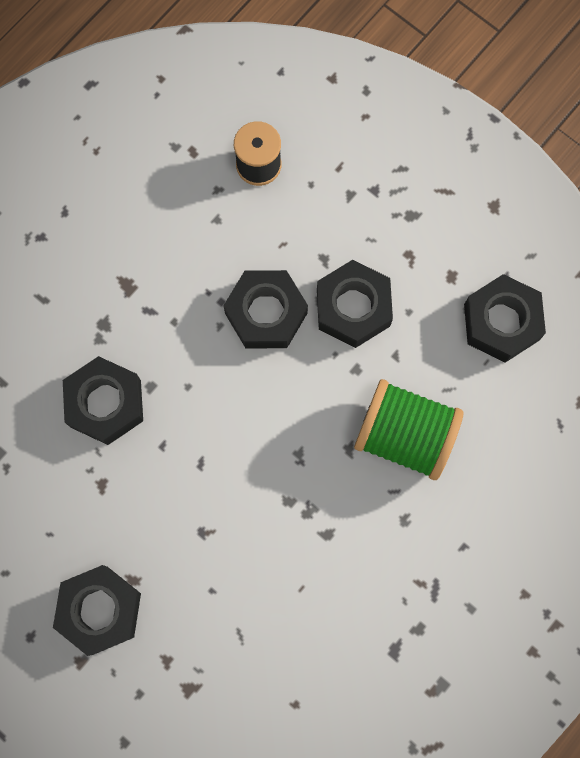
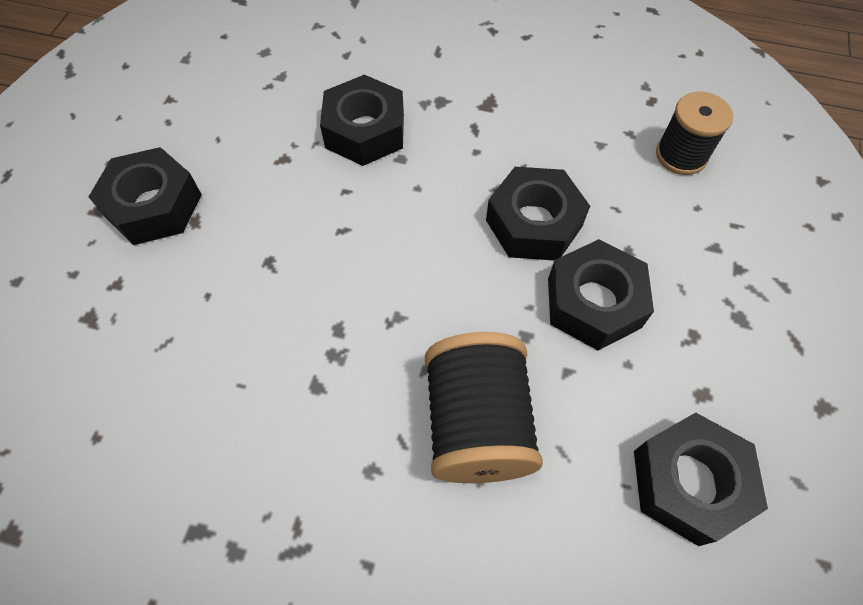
camera: 65 degrees right, 15 degrees down
green spool [354,379,464,480] -> black spool [425,332,543,483]

